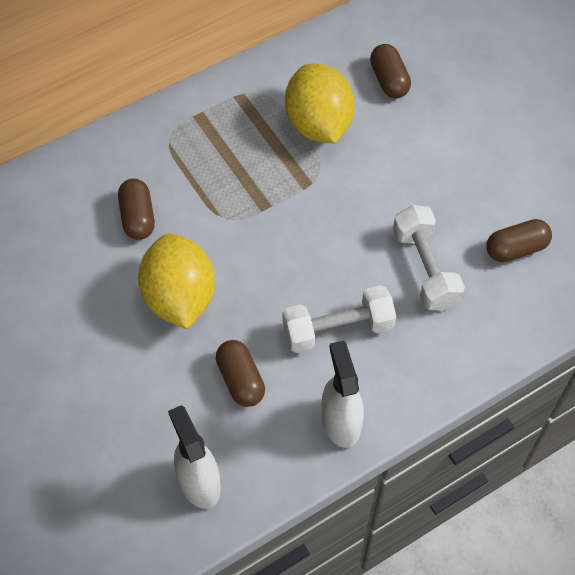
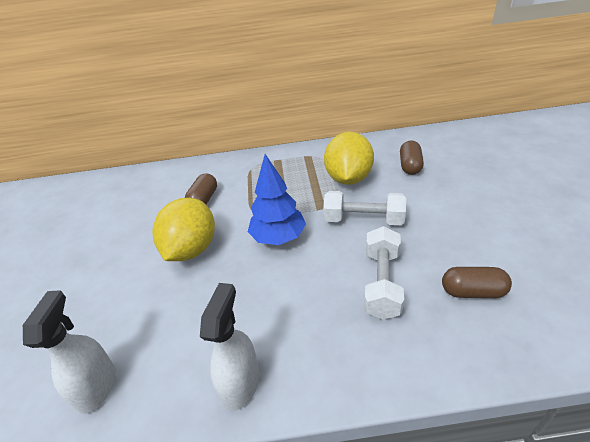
camera: 30 degrees right, 20 degrees down
brown capsule [216,340,265,407] -> none
white dumbbell [283,285,396,353] -> white dumbbell moved to [323,191,406,225]
none -> blue tree [248,154,306,245]

